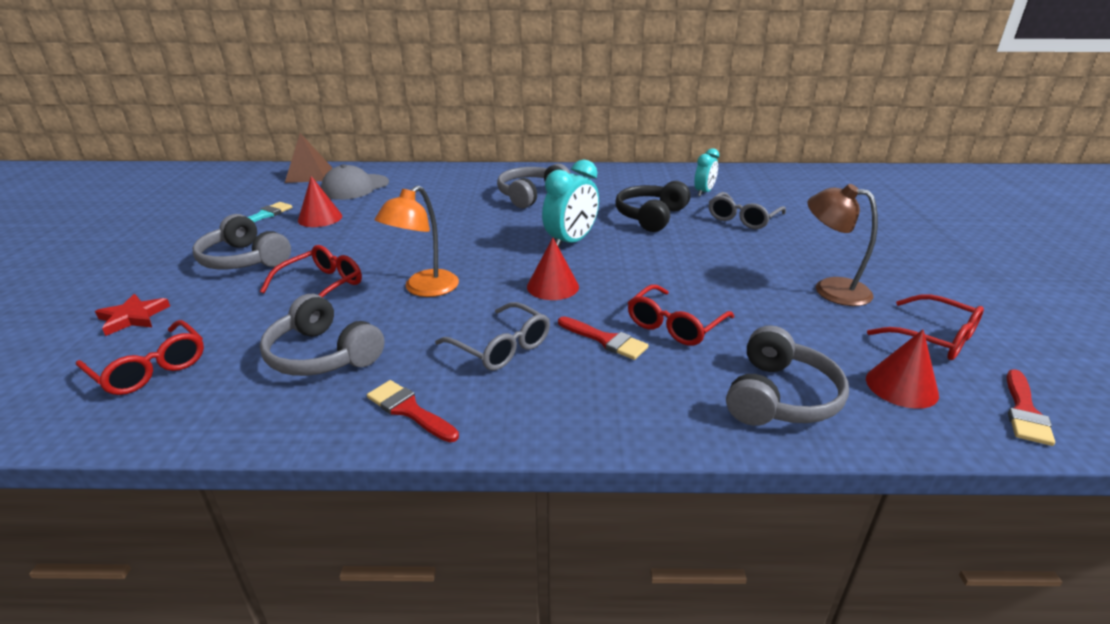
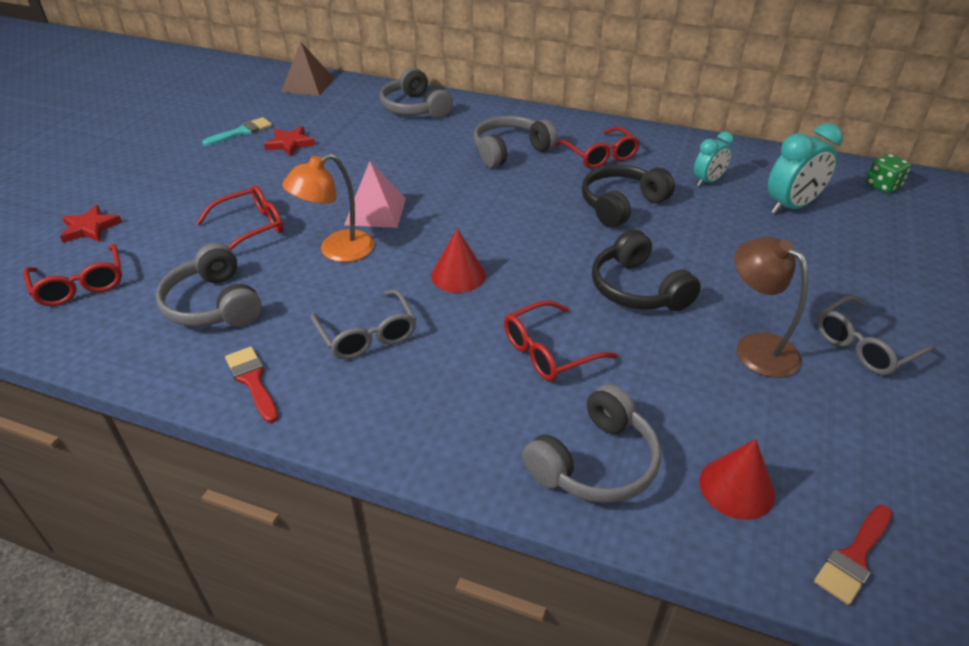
camera: 20 degrees right, 10 degrees up
grey headphones [193,214,291,270] -> grey headphones moved to [380,68,453,118]
red cone [298,176,342,227] -> red star [264,126,315,156]
grey cap [321,164,389,200] -> none
turquoise clock [542,160,599,247] -> turquoise clock moved to [768,123,843,214]
red brush [558,316,648,360] -> none
grey glasses [709,192,786,229] -> grey glasses moved to [817,296,936,375]
red glasses [867,294,984,360] -> red glasses moved to [556,127,640,169]
none -> pink pyramid [344,161,406,228]
none -> black headphones [592,229,701,311]
none -> green dice [866,154,911,193]

